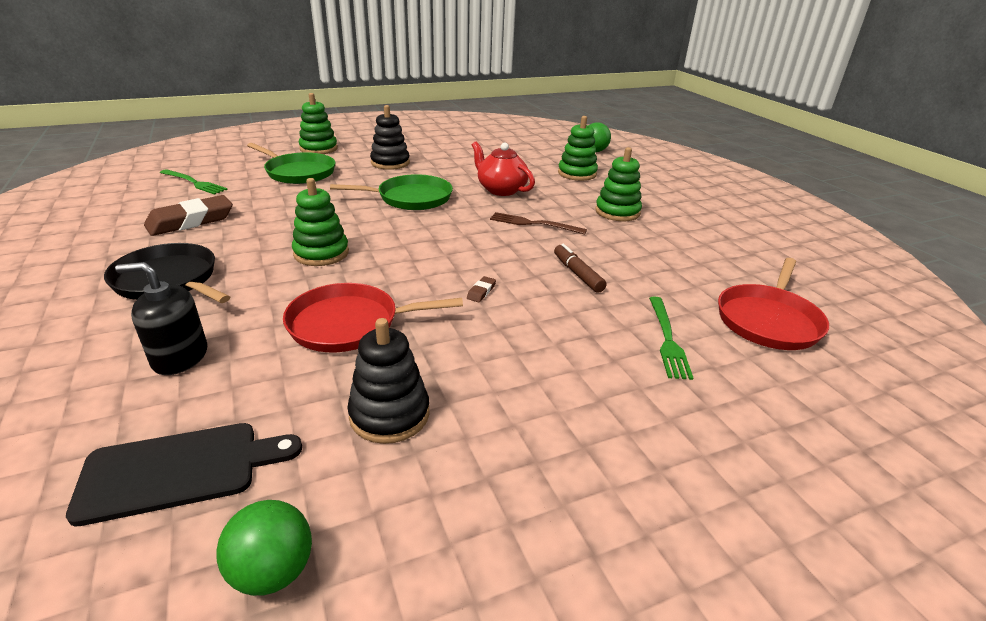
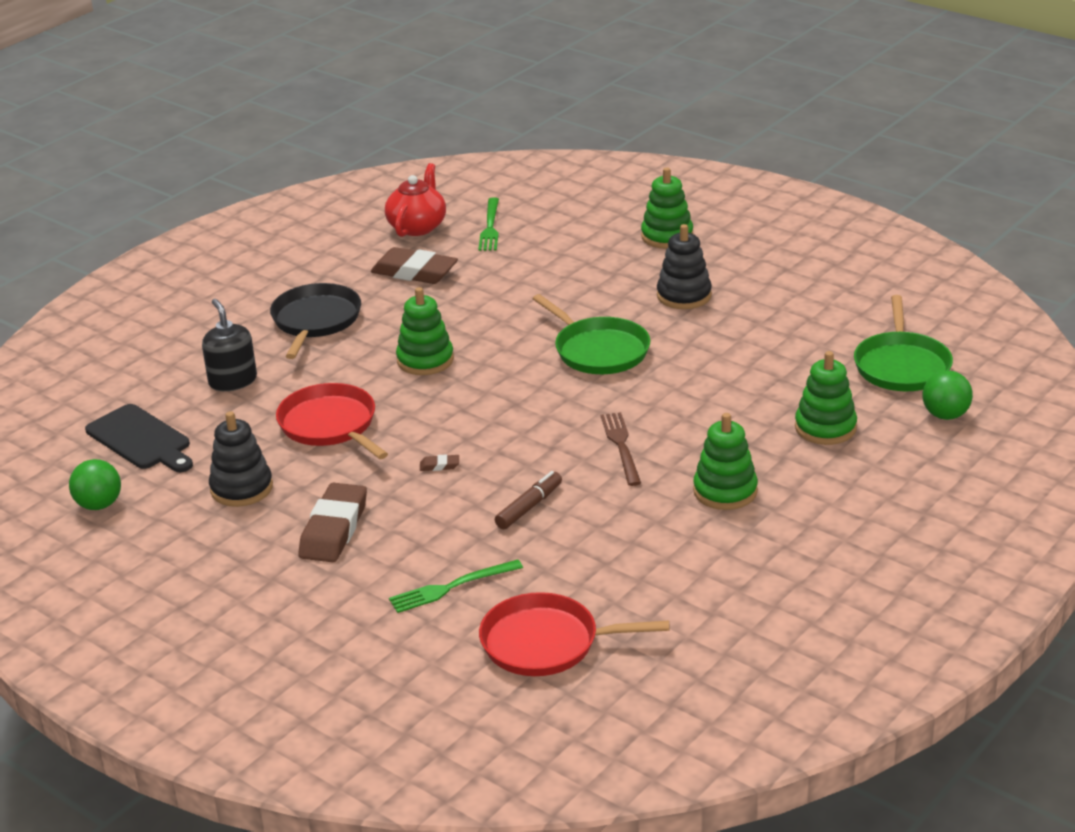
camera: 65 degrees right, 0 degrees up
green pan [247,143,335,184] -> green pan moved to [854,295,953,391]
red teapot [472,142,535,196] -> red teapot moved to [385,163,446,237]
none -> brown eraser [298,483,367,562]

